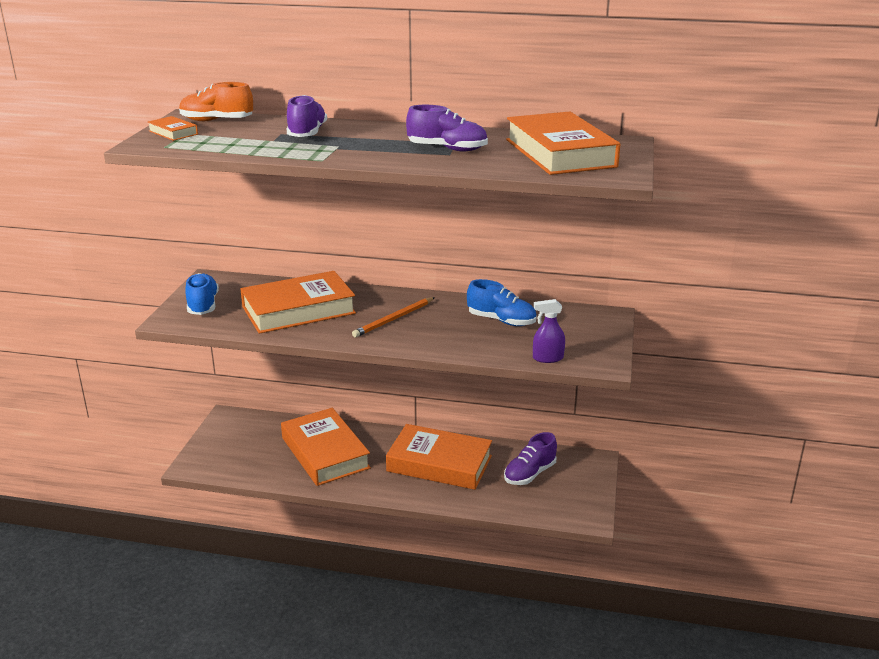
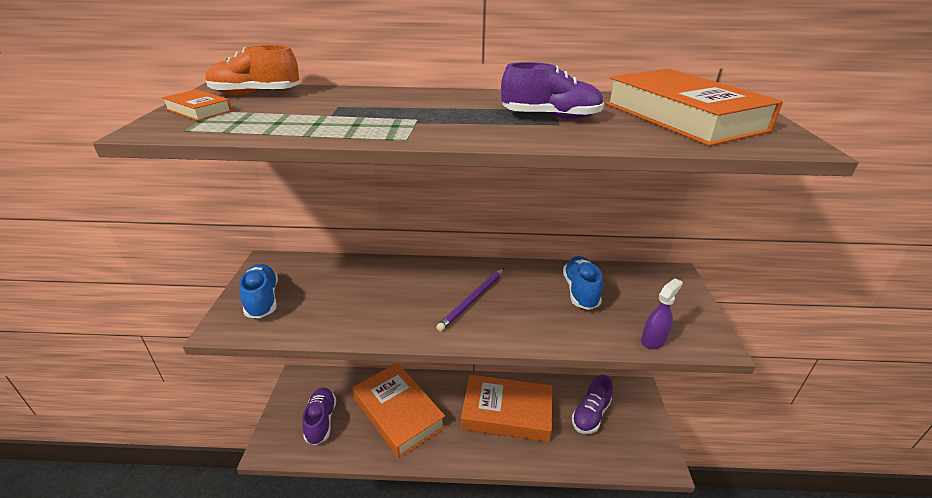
camera: 10 degrees left, 5 degrees up
orange book [240,271,356,334] -> none
purple shoe [287,95,327,137] -> purple shoe moved to [302,388,336,445]
orange pencil [352,297,435,337] -> purple pencil [436,268,504,332]
blue shoe [467,279,537,326] -> blue shoe turned 105 degrees counterclockwise [563,256,603,310]
purple spray bottle [533,299,565,363] -> purple spray bottle turned 150 degrees clockwise [641,278,683,350]

